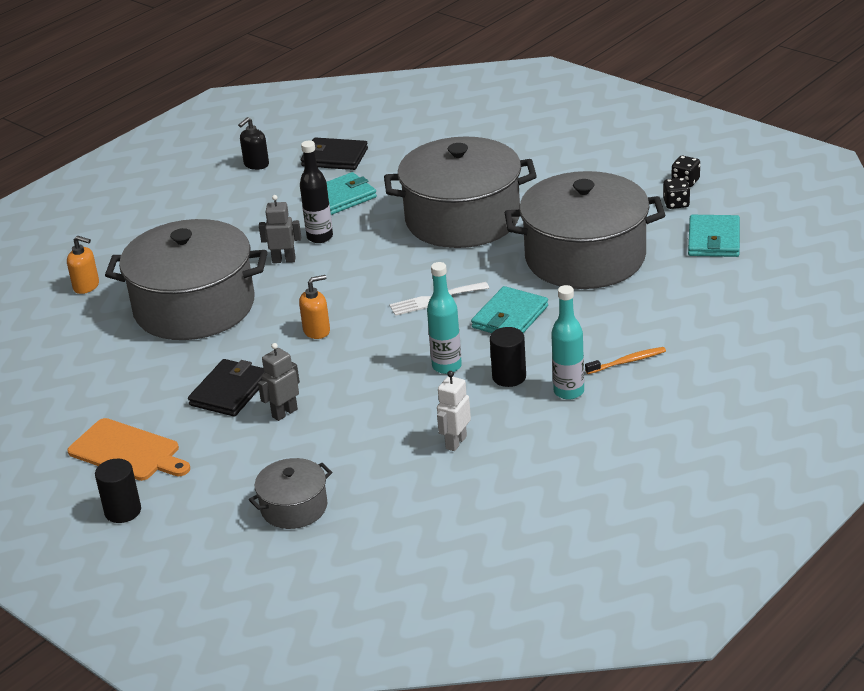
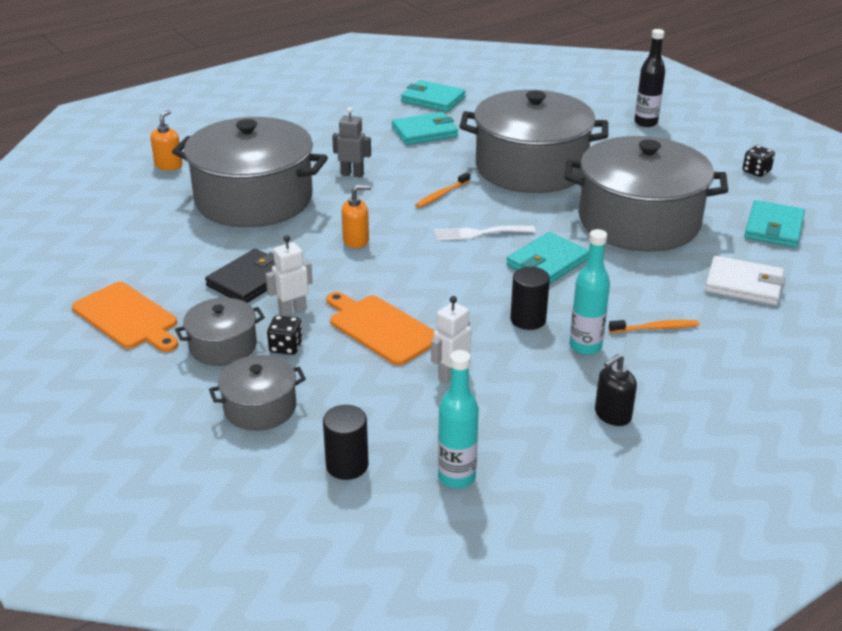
camera: 10 degrees right, 0 degrees up
orange soap dispenser [67,236,99,294] -> orange soap dispenser turned 105 degrees counterclockwise [150,110,183,170]
black cylinder [95,459,141,523] -> black cylinder moved to [323,405,368,480]
black soap dispenser [238,117,269,170] -> black soap dispenser moved to [595,354,637,426]
grey robot [258,343,300,421] -> white robot [265,235,313,316]
black bottle [300,141,333,243] -> black bottle moved to [634,29,665,127]
black wallet [301,137,368,170] -> turquoise wallet [401,80,466,112]
turquoise bottle [427,262,462,374] -> turquoise bottle moved to [438,350,479,488]
black dice [663,178,690,209] -> black dice moved to [267,315,303,355]
none -> grey pot [175,298,265,366]
none -> orange cutting board [326,292,435,366]
none -> orange toothbrush [415,172,470,208]
none -> white wallet [705,256,785,305]

